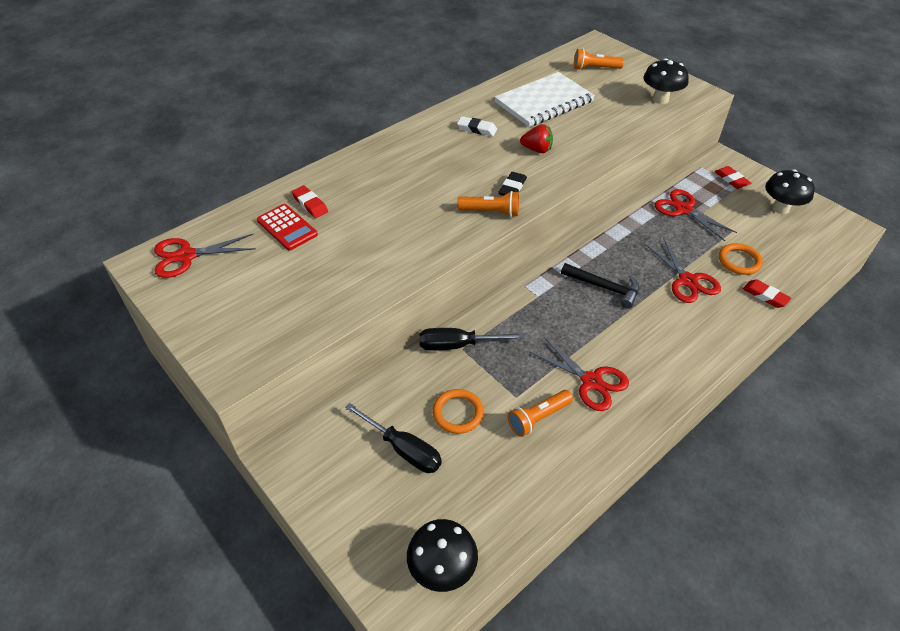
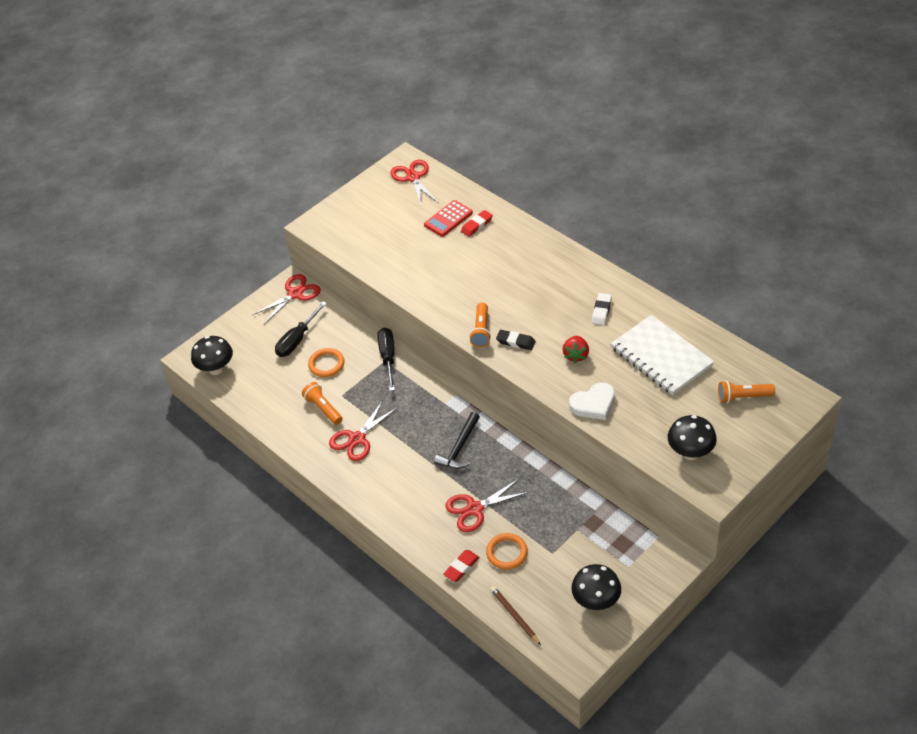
camera: 90 degrees right, 0 degrees up
orange flashlight [574,49,624,70] -> orange flashlight turned 90 degrees counterclockwise [718,380,775,403]
red scissors [654,189,737,241] -> red scissors moved to [252,274,321,325]
red eraser [715,166,751,189] -> none
none -> brown pencil [490,586,541,645]
none -> white heart [569,383,615,420]

